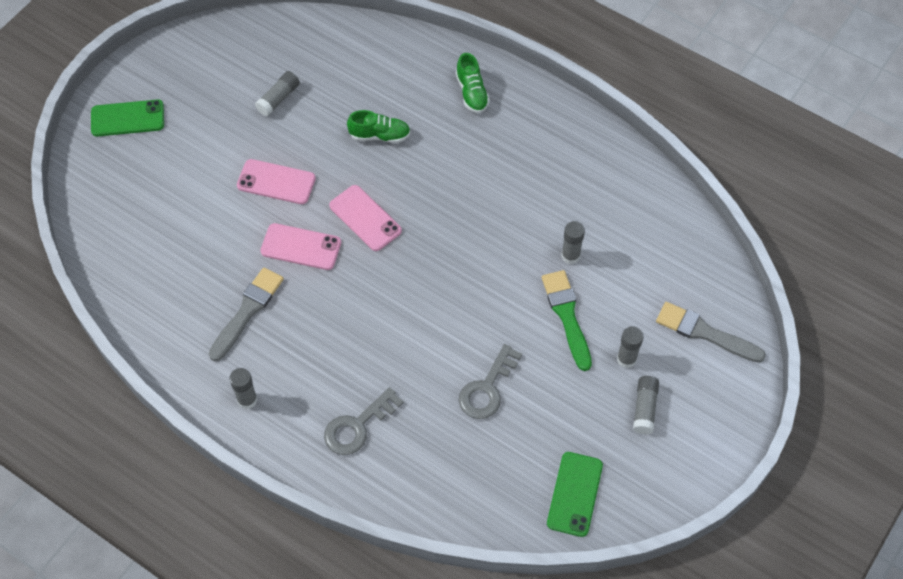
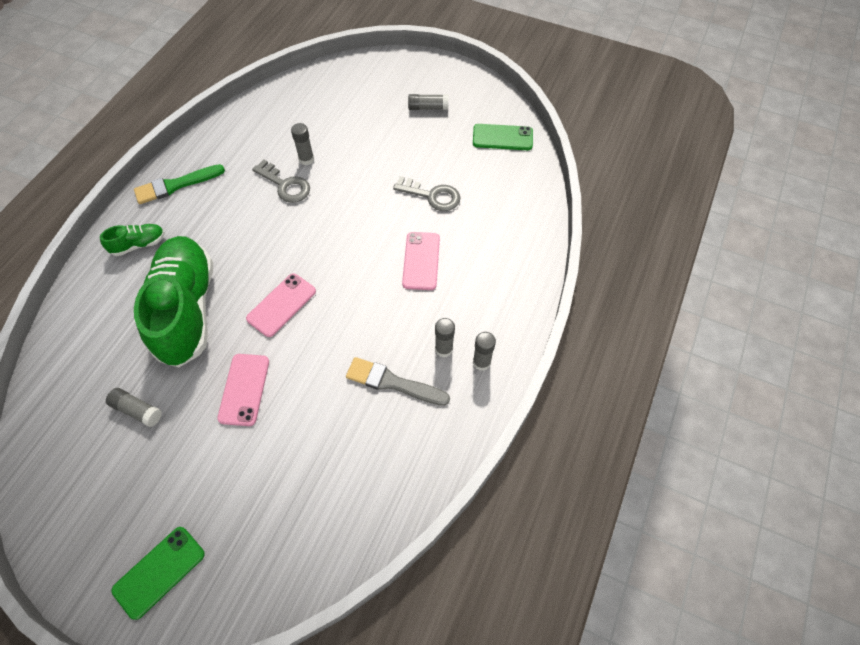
camera: 100 degrees left, 0 degrees up
green phone [91,100,164,137] -> green phone turned 60 degrees clockwise [112,527,205,620]
pink phone [260,223,341,270] -> pink phone moved to [402,232,440,290]
grey key [324,387,403,455] -> grey key moved to [252,160,310,203]
green shoe [347,110,411,143] -> green shoe [134,236,213,368], size x2.38
green brush [542,270,592,371] -> green brush moved to [134,164,225,204]
grey glue stick [617,326,644,368] -> grey glue stick moved to [435,318,455,357]
grey brush [656,302,766,363] -> none

